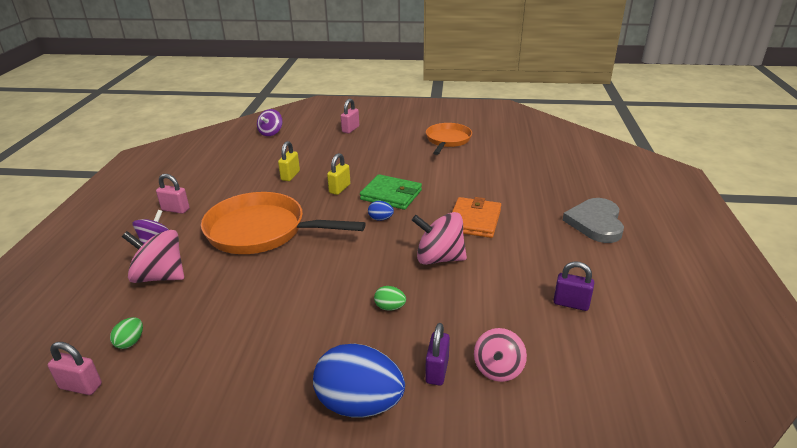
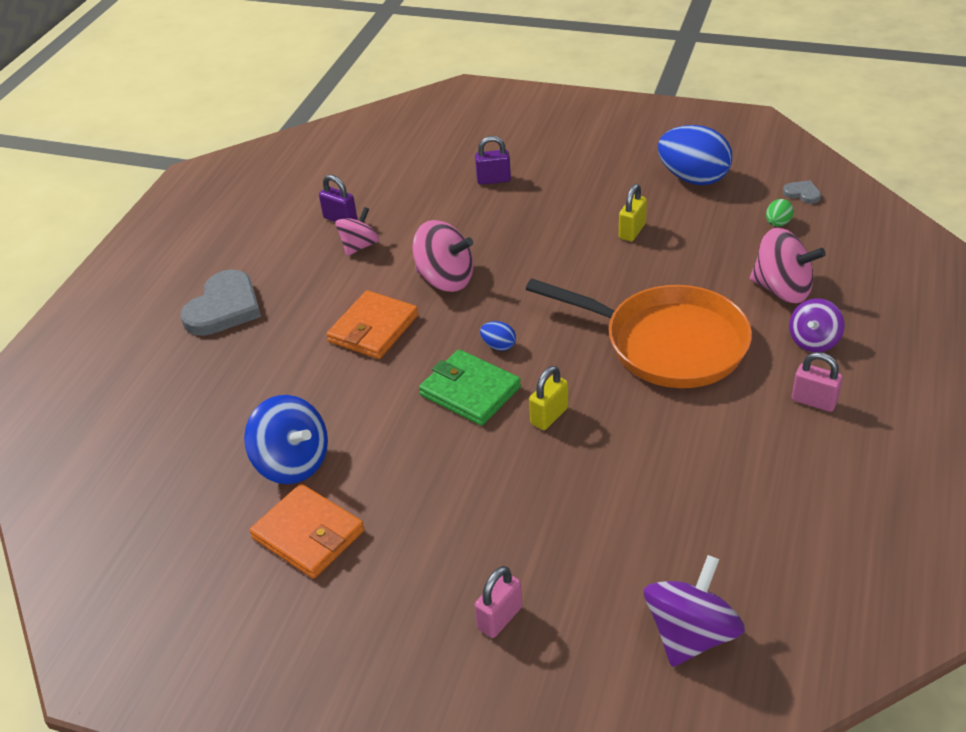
camera: 165 degrees left, 10 degrees up
pink padlock [48,342,102,395] -> grey heart [783,180,821,204]
purple spinning top [257,109,282,136] -> purple spinning top [644,555,745,667], size x1.53
yellow padlock [278,141,300,181] -> yellow padlock moved to [619,184,647,241]
blue egg [313,344,405,418] -> blue egg moved to [658,125,732,185]
green egg [374,286,406,311] -> none
purple padlock [425,323,450,385] -> purple padlock turned 60 degrees clockwise [475,136,511,185]
orange pan [426,123,472,155] -> orange wallet [249,484,364,579]
pink spinning top [474,328,527,382] -> pink spinning top moved to [335,207,379,256]
none -> blue spinning top [244,395,328,484]

